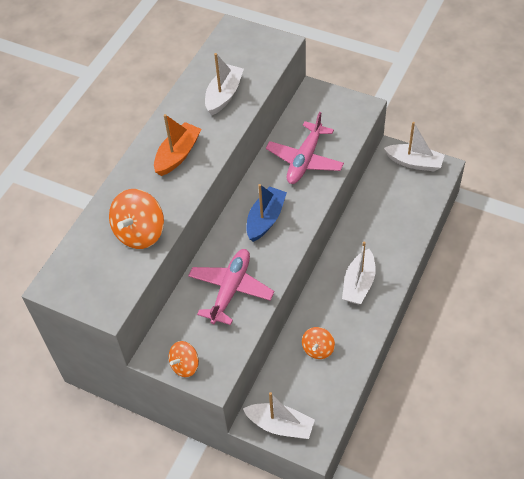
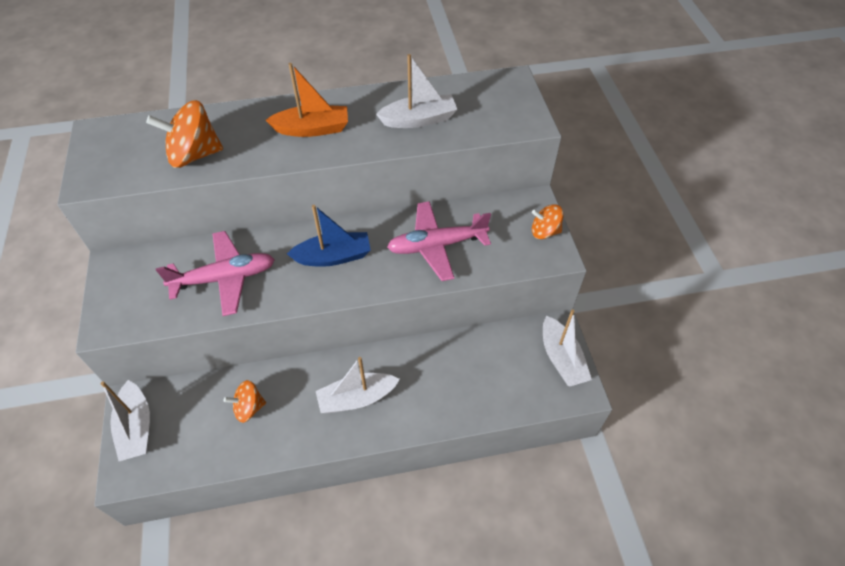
camera: 50 degrees right, 0 degrees up
orange spinning top [169,341,199,377] -> orange spinning top moved to [532,204,563,239]

